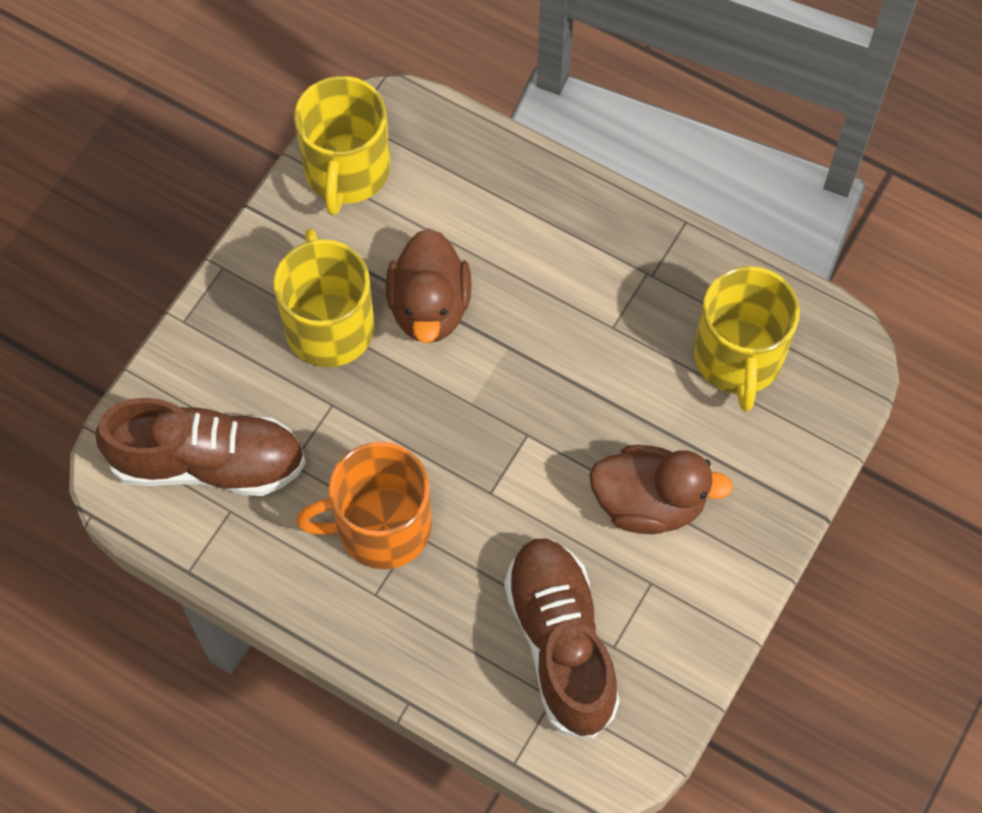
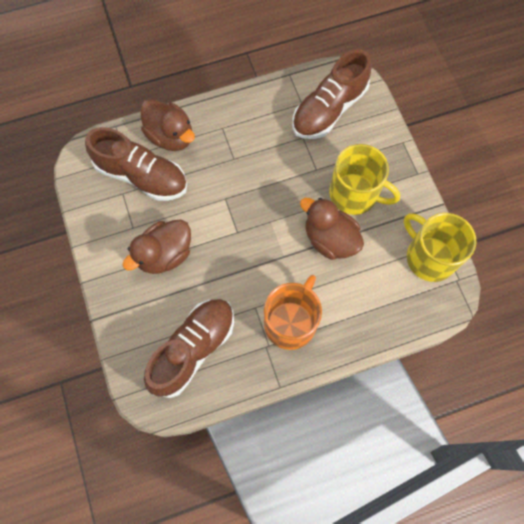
camera: 130 degrees right, 5 degrees up
orange mug [296,442,432,569] -> orange mug moved to [264,275,322,350]
yellow mug [694,266,800,411] -> brown shoe [144,299,234,398]
none -> brown duck [141,99,195,151]

